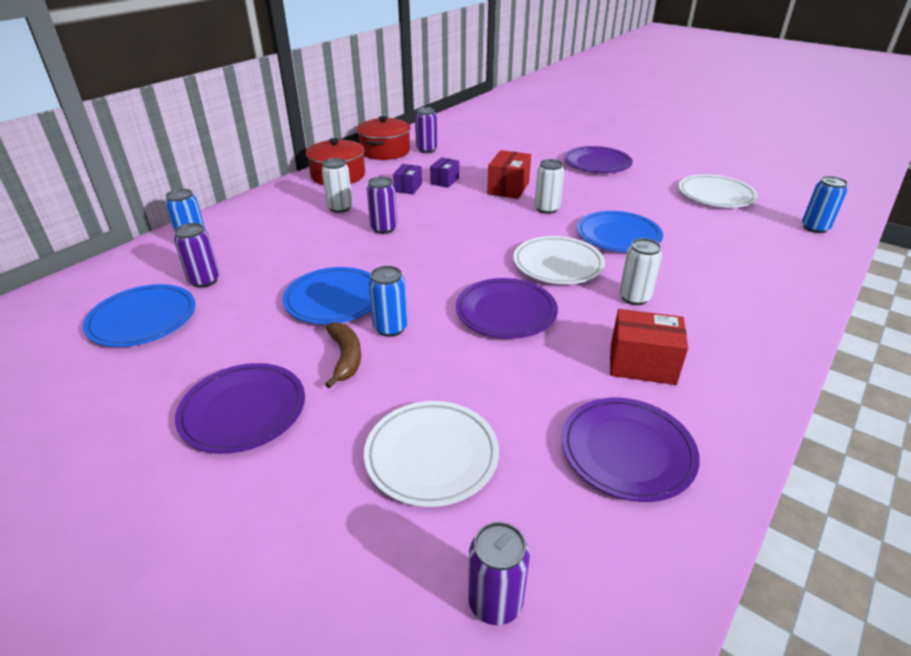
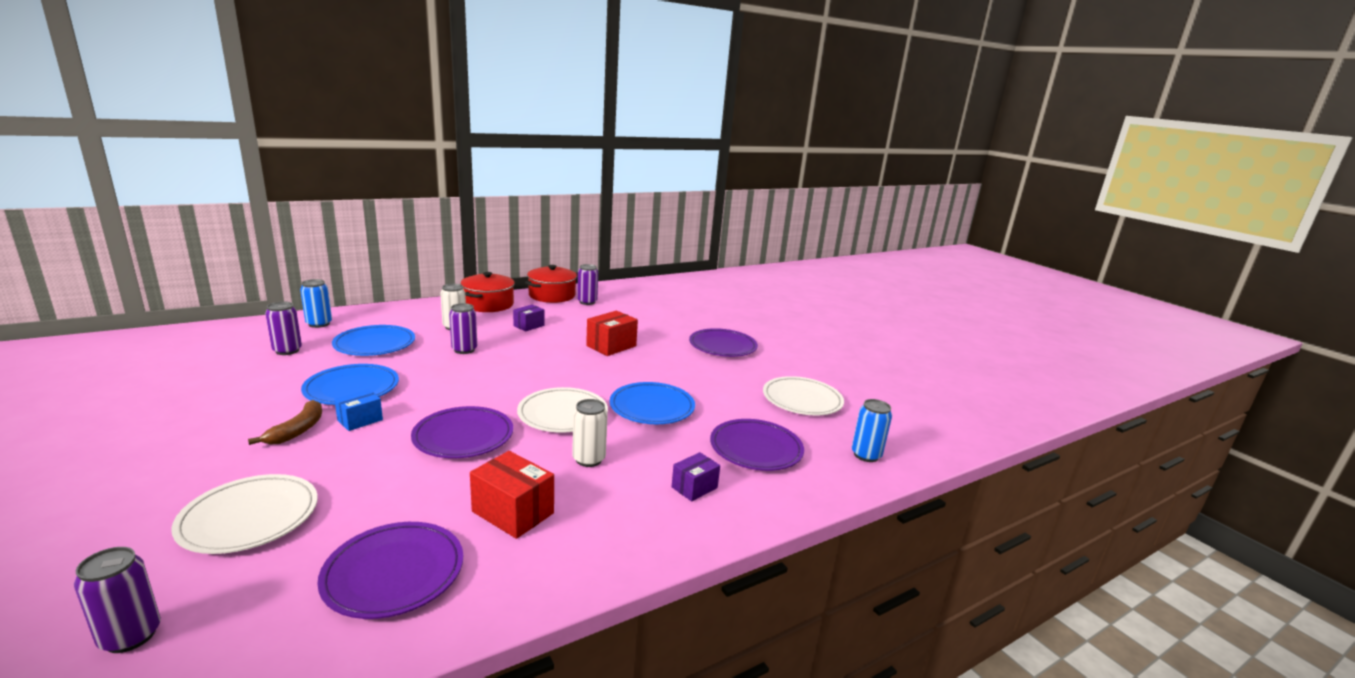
camera: 20 degrees right, 15 degrees down
blue plate [83,284,196,347] -> blue plate moved to [332,325,415,356]
purple plate [175,363,305,454] -> purple plate moved to [710,419,804,471]
blue can [368,266,408,337] -> blue box [334,389,383,431]
purple box [430,157,459,188] -> purple box moved to [672,452,720,502]
white can [534,159,564,214] -> none

